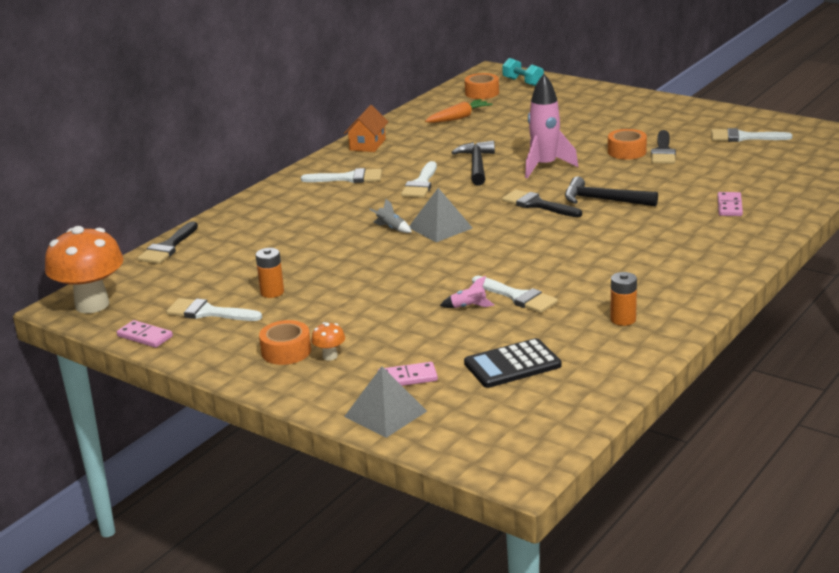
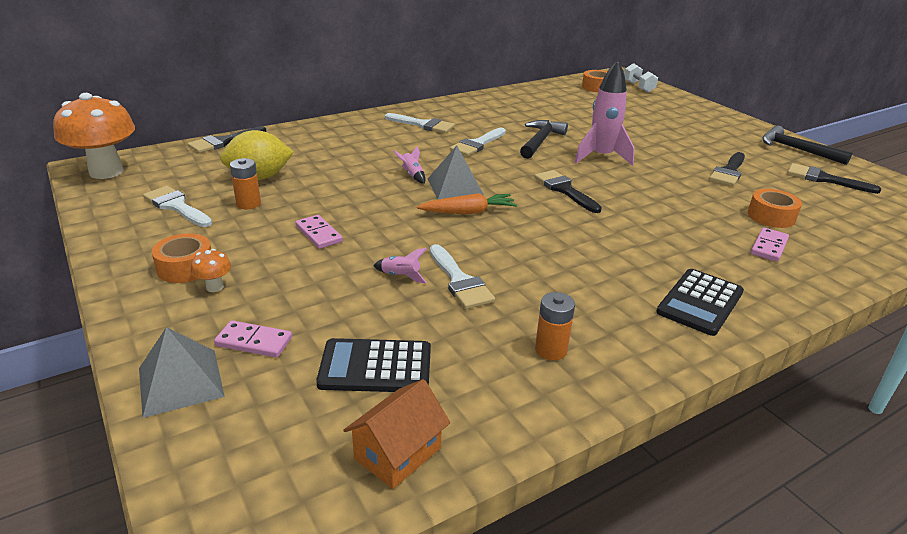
camera: 20 degrees right, 5 degrees up
pink domino [117,320,173,348] -> pink domino moved to [295,215,343,249]
orange house [344,105,388,152] -> orange house moved to [343,379,450,489]
grey rocket [369,199,412,233] -> pink rocket [393,146,425,184]
orange carrot [425,99,493,123] -> orange carrot moved to [417,193,517,214]
turquoise dumbbell [502,58,544,86] -> white dumbbell [624,63,658,93]
black hammer [565,177,658,207] -> black hammer moved to [762,126,852,165]
orange tape [608,129,647,159] -> orange tape moved to [748,189,802,228]
white brush [711,128,792,142] -> black brush [787,163,881,194]
none -> yellow lemon [220,130,294,180]
none -> black calculator [656,269,744,336]

